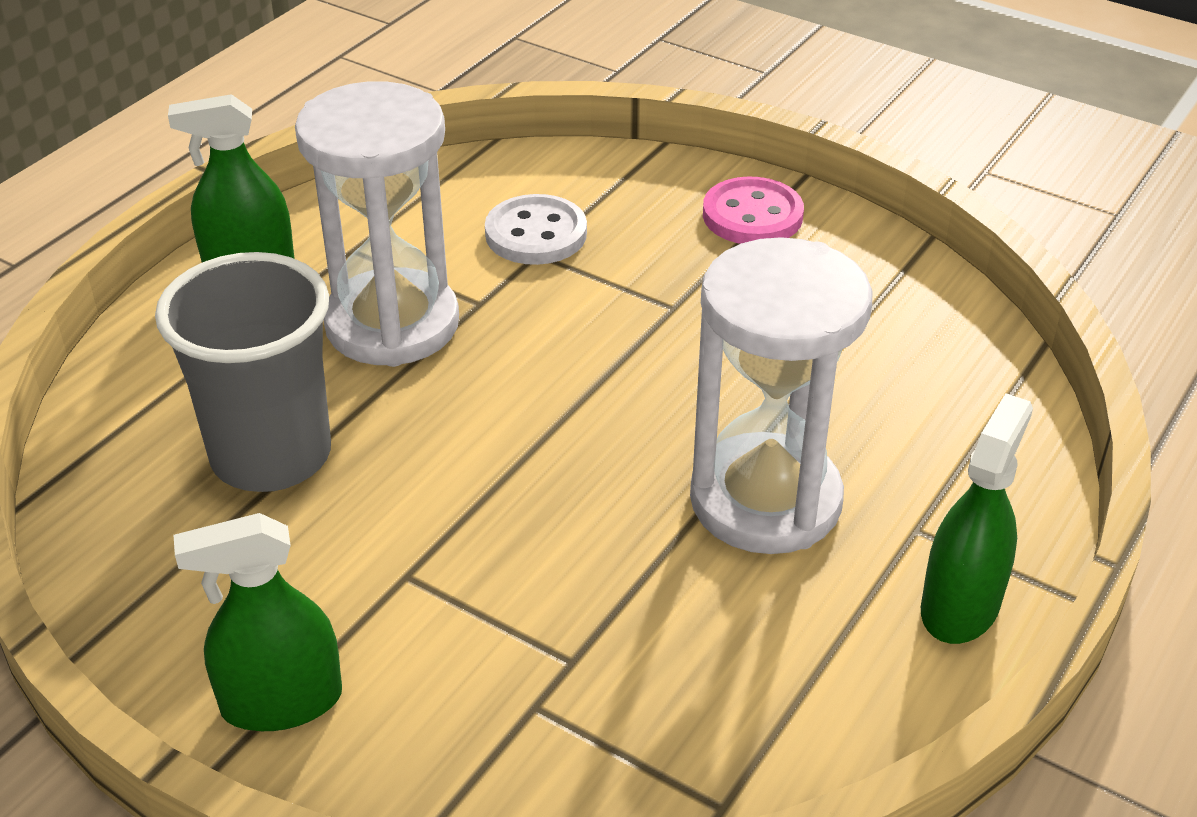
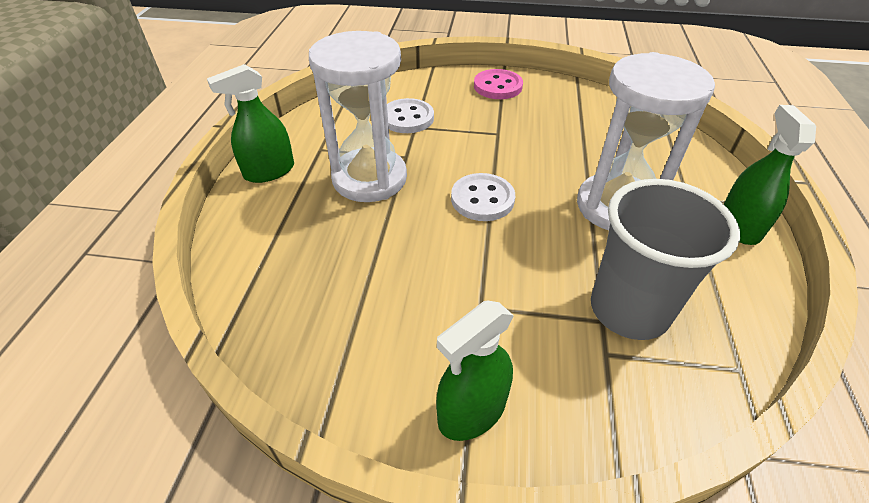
camera: 25 degrees left, 5 degrees up
grey cup [155,252,331,492] -> grey cup moved to [591,179,740,340]
none -> white button [451,173,515,221]

